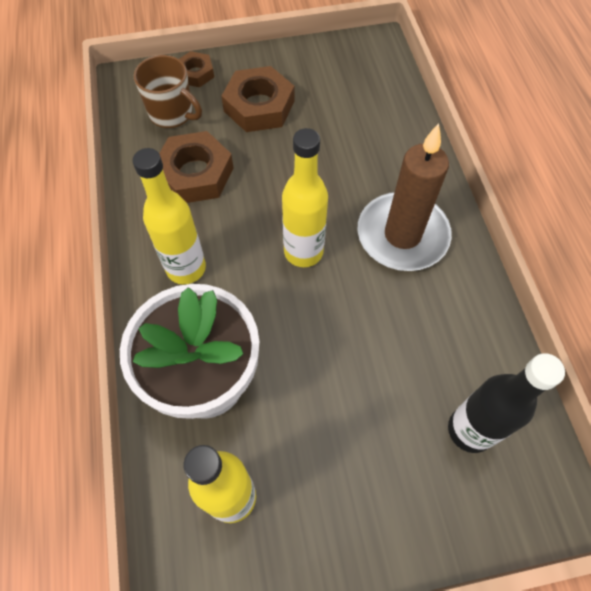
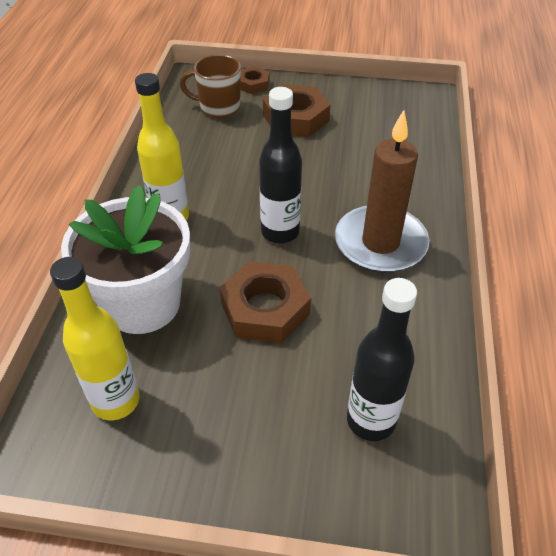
camera: 20 degrees right, 15 degrees down
brown mug [134,55,202,128] -> brown mug turned 135 degrees clockwise [180,55,241,118]
brown nut [159,131,233,203] -> brown nut moved to [220,261,311,343]
yellow bottle [282,128,328,267] -> black bottle [259,87,302,243]

